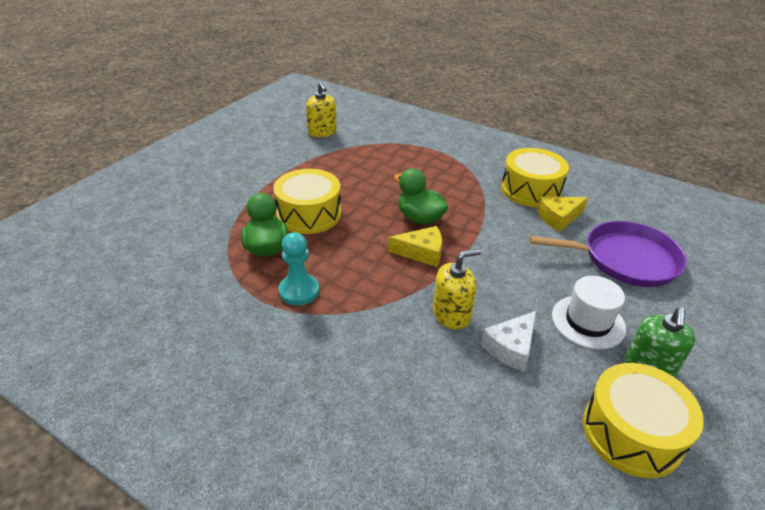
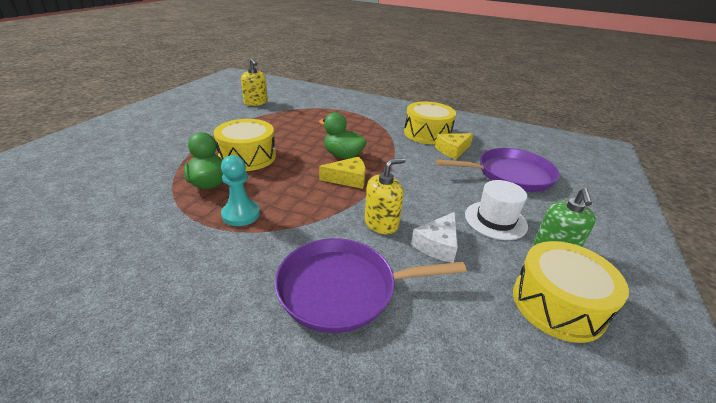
camera: 10 degrees left, 5 degrees down
none -> purple pan [275,238,466,333]

